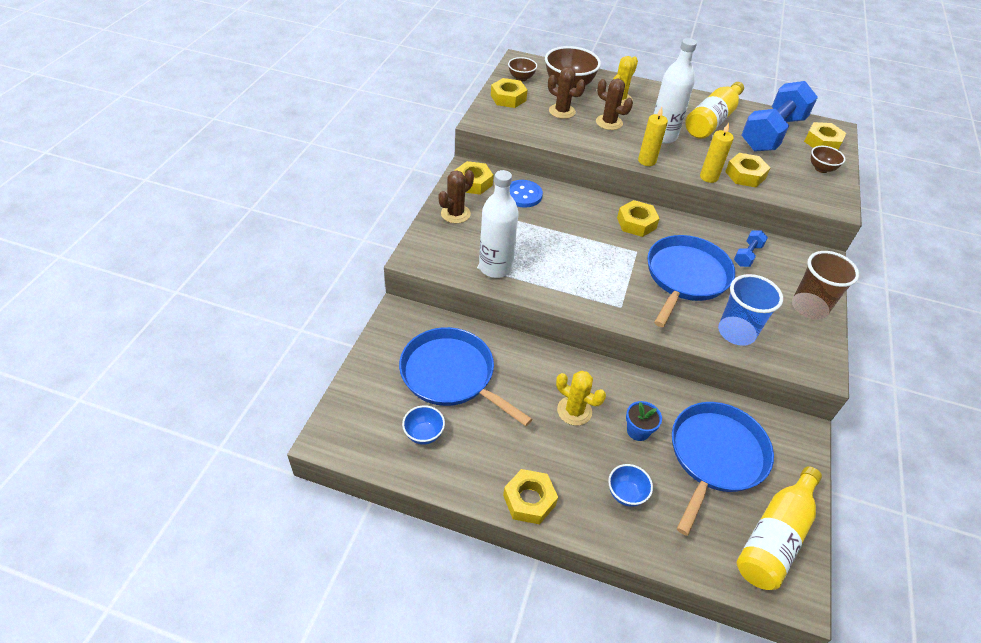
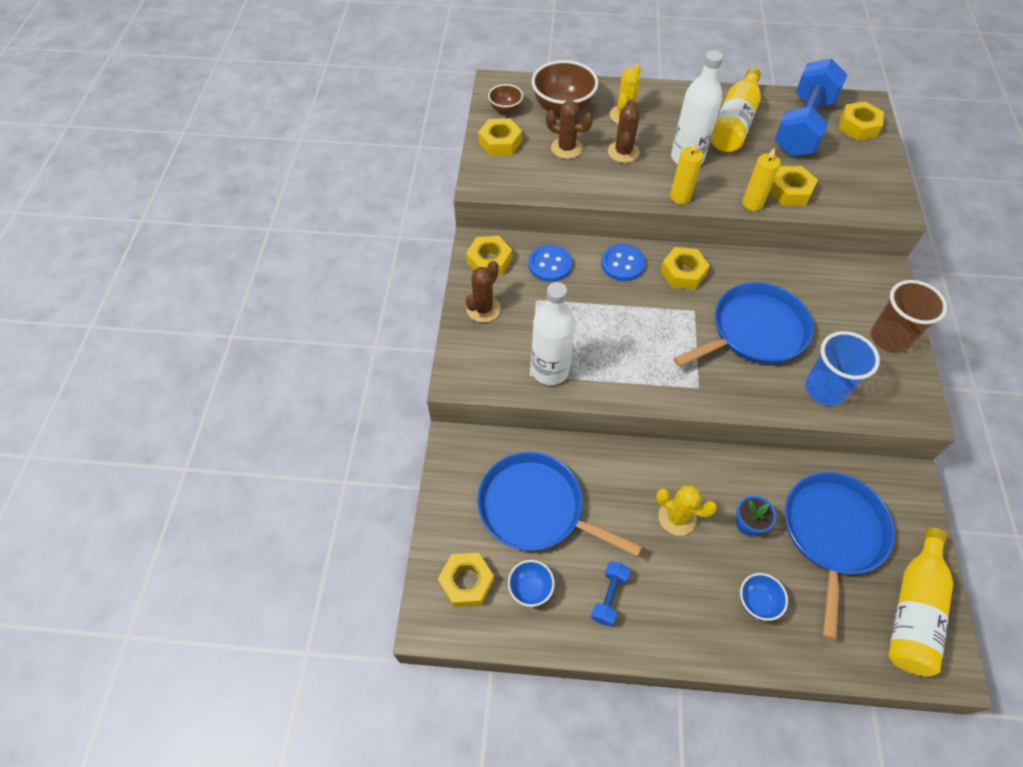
camera: 10 degrees left, 10 degrees up
yellow nut [503,469,558,524] -> yellow nut moved to [438,553,494,607]
brown cactus [596,78,633,130] -> brown cactus turned 75 degrees clockwise [608,99,640,163]
blue pan [647,235,735,327] -> blue pan turned 45 degrees clockwise [673,282,814,367]
blue dumbbell [734,230,768,267] -> blue dumbbell moved to [591,561,630,626]
brown bowl [811,146,845,173] -> none
none -> blue button [601,244,645,281]

